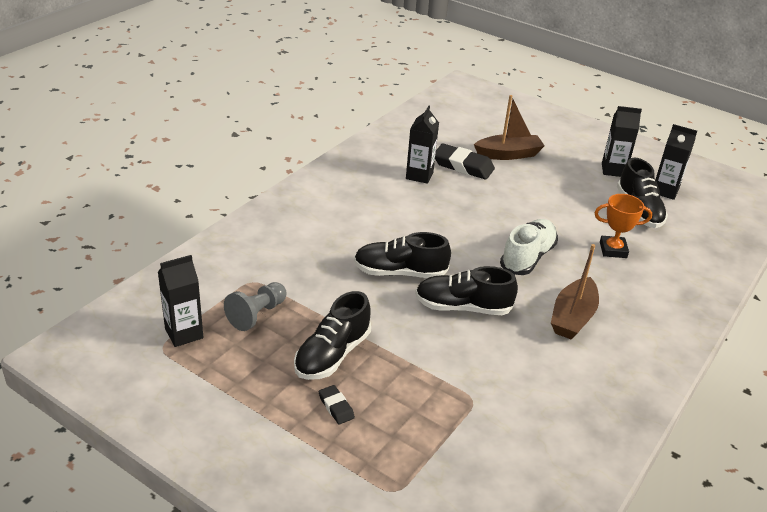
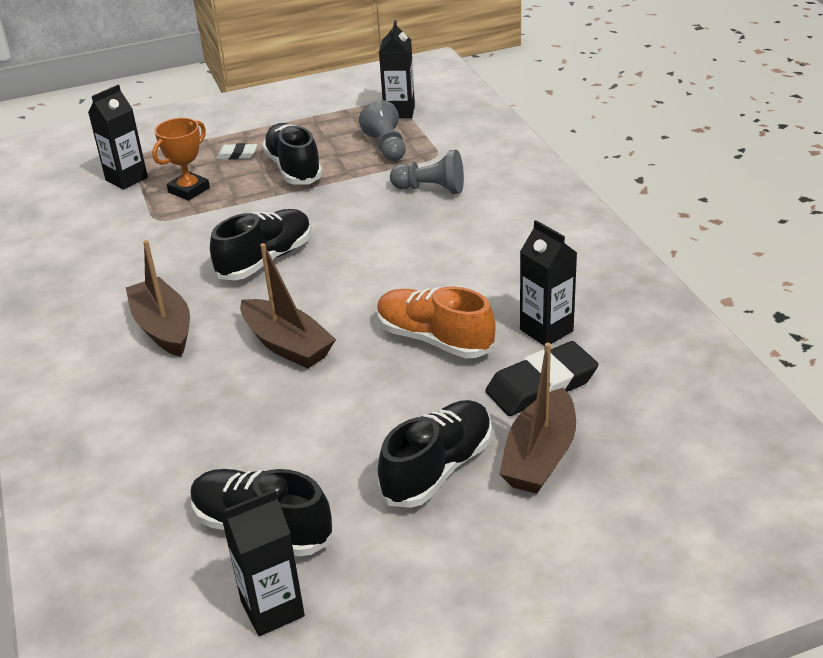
camera: 130 degrees right, 0 degrees up
black eraser [319,385,355,425] -> white eraser [216,143,257,160]
black shoe [354,232,451,278] -> black shoe moved to [378,400,492,508]
white shoe [500,219,558,275] -> brown boat [240,243,336,369]
orange trophy [594,194,652,258] -> orange trophy moved to [152,118,210,201]
black carton [602,106,642,177] -> black carton moved to [88,85,148,190]
none -> orange shoe [377,287,496,358]
none -> grey pawn [390,150,464,194]

